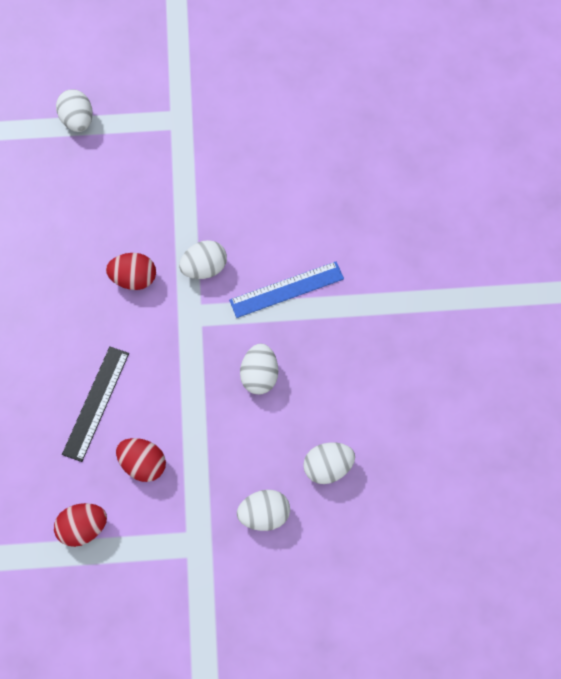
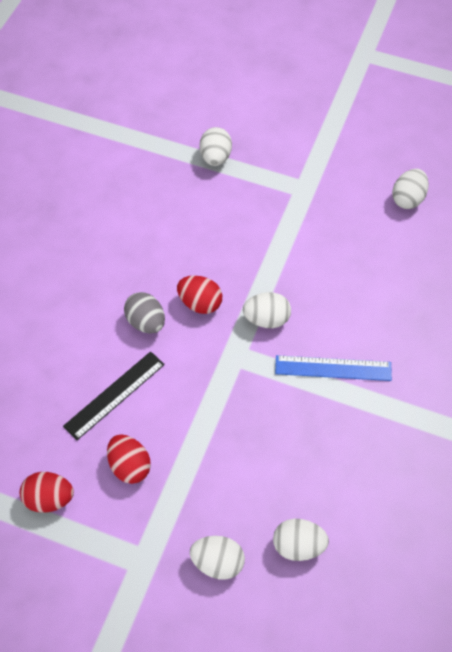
camera: 25 degrees right, 10 degrees down
white egg [240,344,278,395] -> white egg moved to [392,169,429,209]
none -> grey egg [124,292,165,334]

